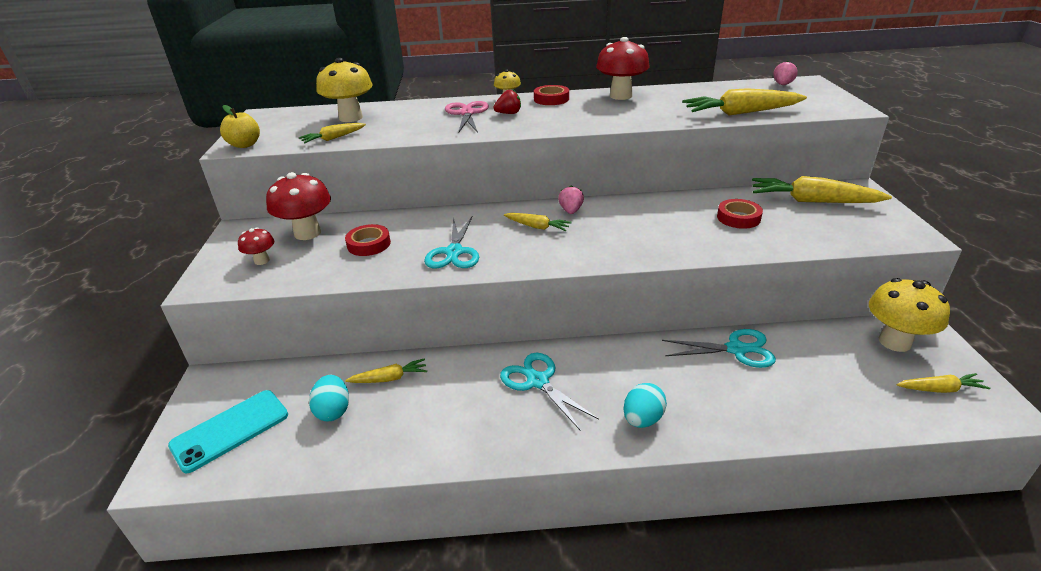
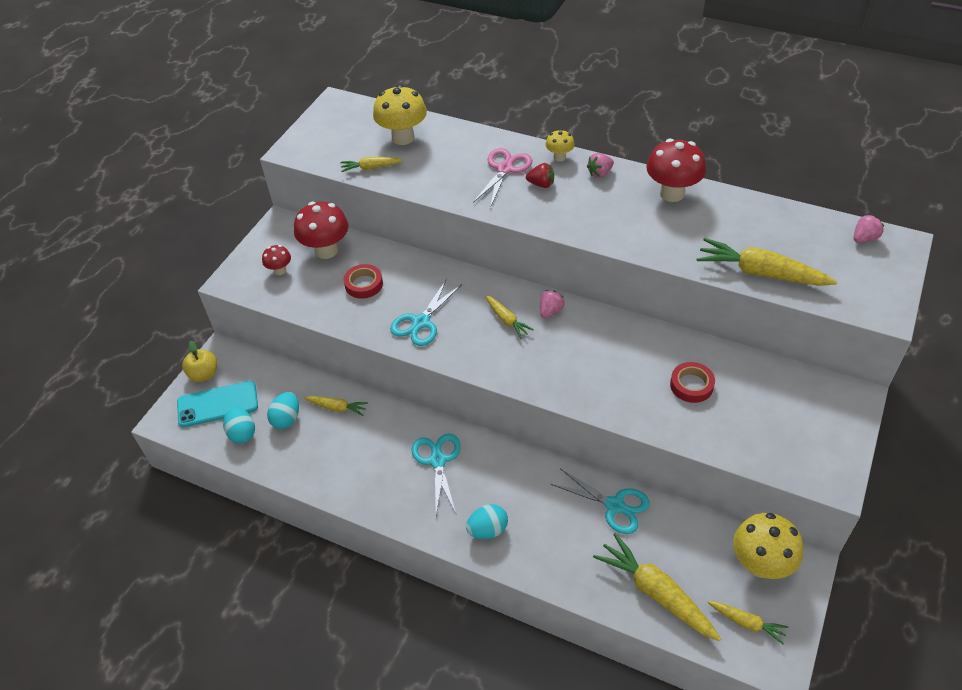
camera: 30 degrees right, 15 degrees up
yellow apple [220,105,260,148] -> yellow apple moved to [182,341,217,382]
red tape [534,85,569,105] -> pink strawberry [587,153,614,178]
yellow carrot [752,176,892,203] -> yellow carrot moved to [593,533,721,641]
none -> turquoise egg [223,407,255,443]

